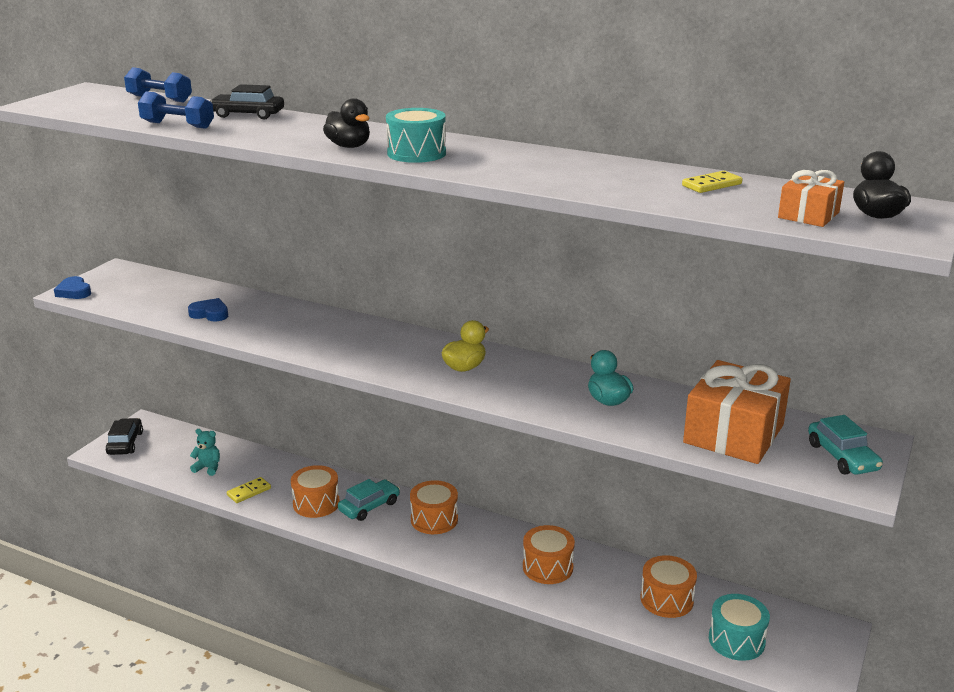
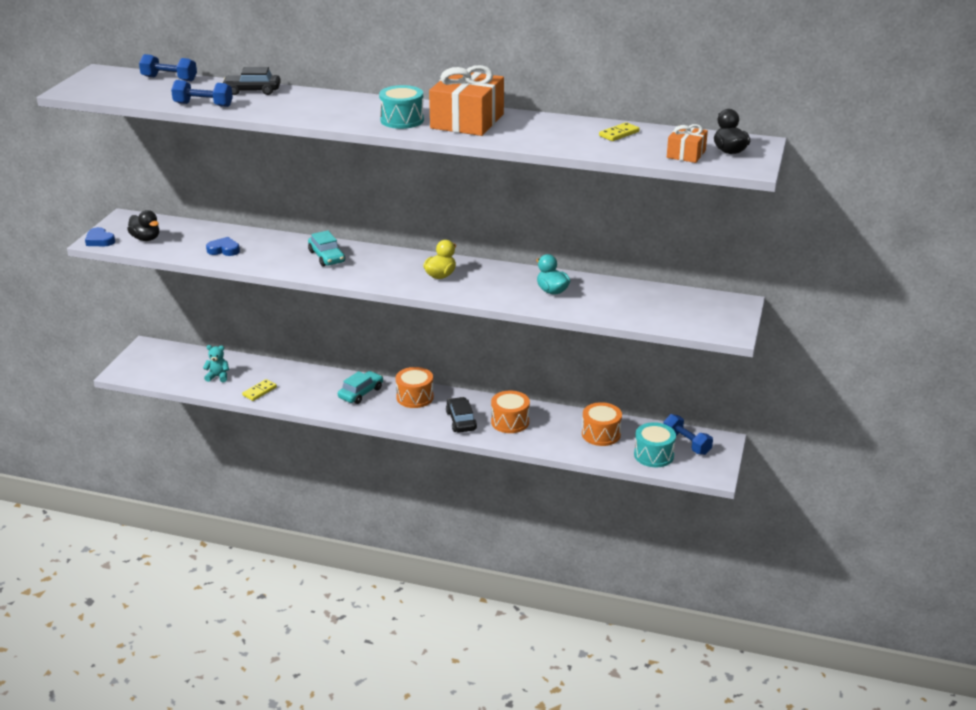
camera: 10 degrees left, 5 degrees up
black car [105,418,143,455] -> black car moved to [446,397,477,433]
orange drum [291,465,340,518] -> none
black duck [323,98,370,148] -> black duck moved to [127,210,159,241]
orange gift [683,360,791,464] -> orange gift moved to [429,65,504,136]
turquoise car [808,415,883,475] -> turquoise car moved to [308,230,345,267]
none -> blue dumbbell [663,414,713,455]

